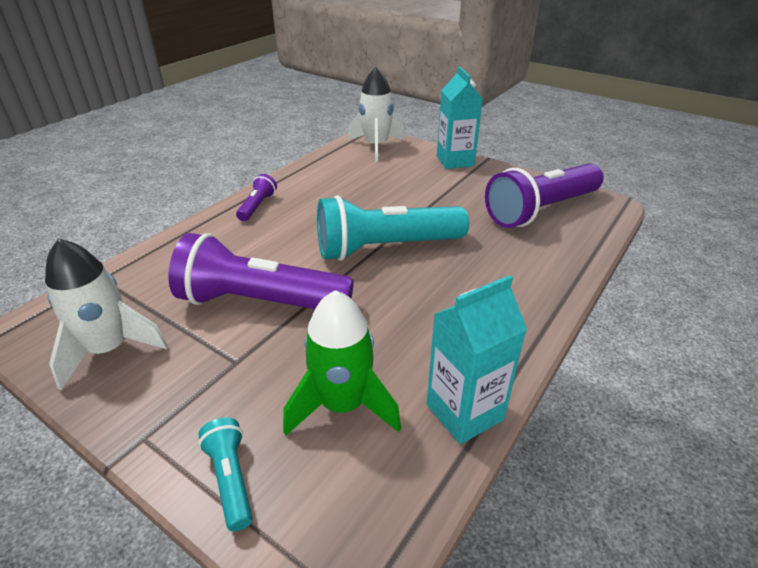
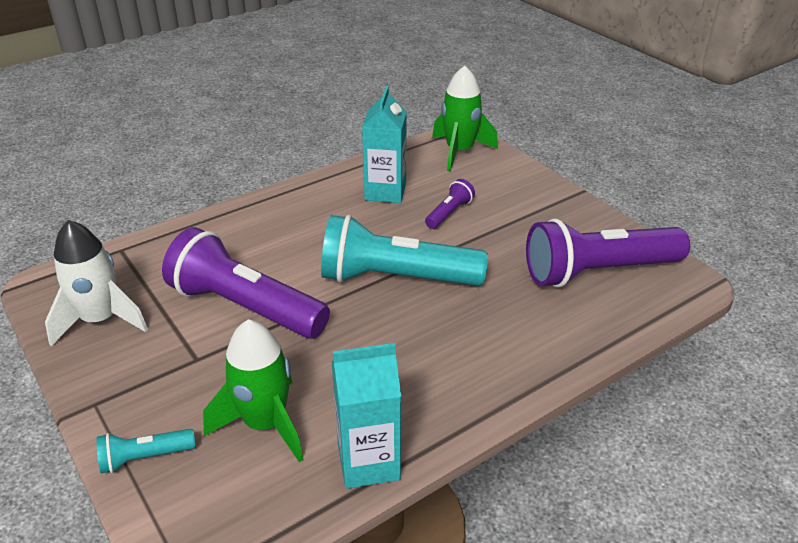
camera: 20 degrees right, 0 degrees up
turquoise flashlight [198,418,253,531] -> turquoise flashlight turned 105 degrees counterclockwise [97,429,195,473]
purple flashlight [236,174,277,221] -> purple flashlight moved to [425,179,475,229]
white rocket [348,67,405,162] -> green rocket [432,65,498,171]
turquoise carton [437,66,483,169] -> turquoise carton moved to [362,86,407,203]

